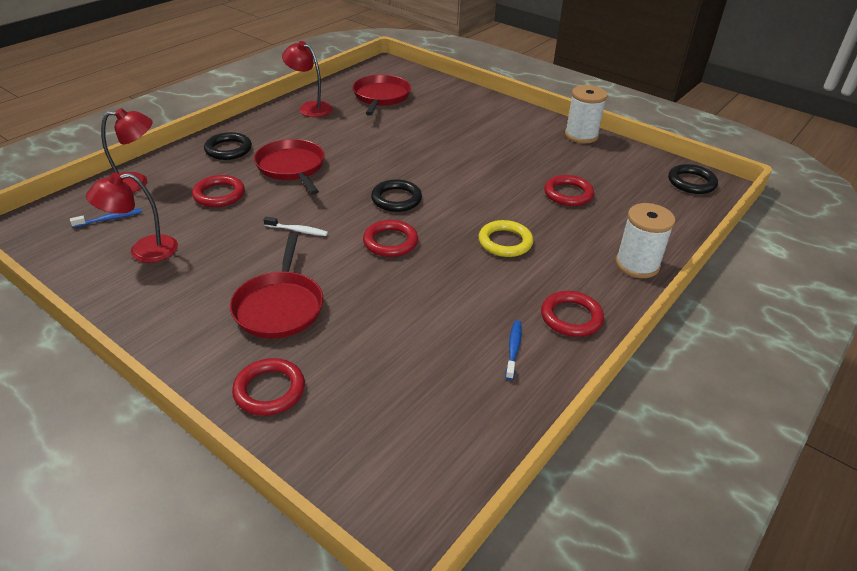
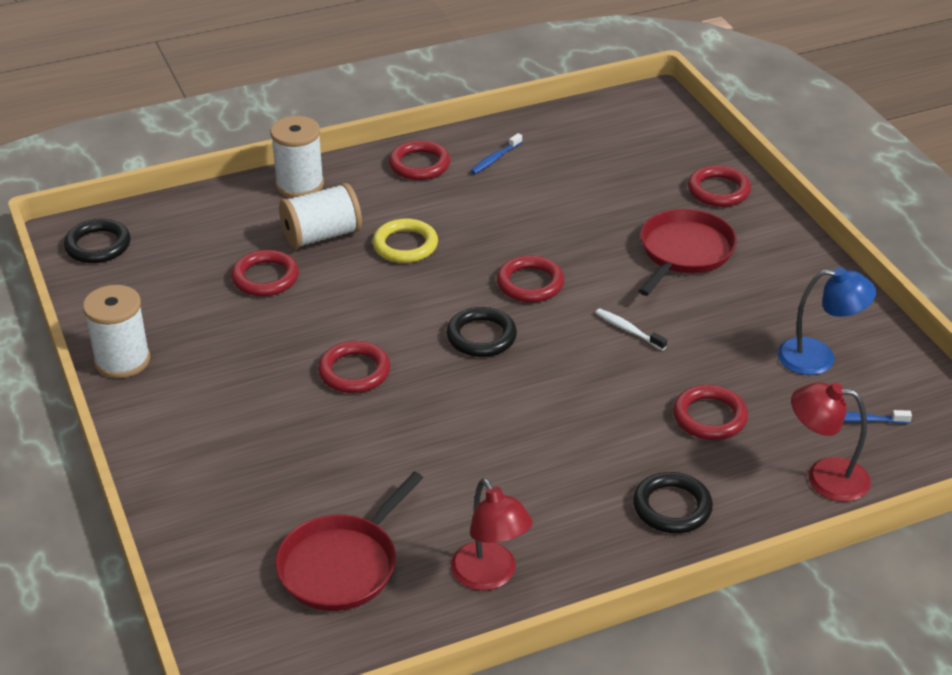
camera: 150 degrees left, 0 degrees up
red lamp [86,173,178,263] -> blue lamp [777,267,876,375]
red pan [254,139,325,195] -> none
none -> white spool [279,183,362,249]
none -> red ring [318,341,390,393]

